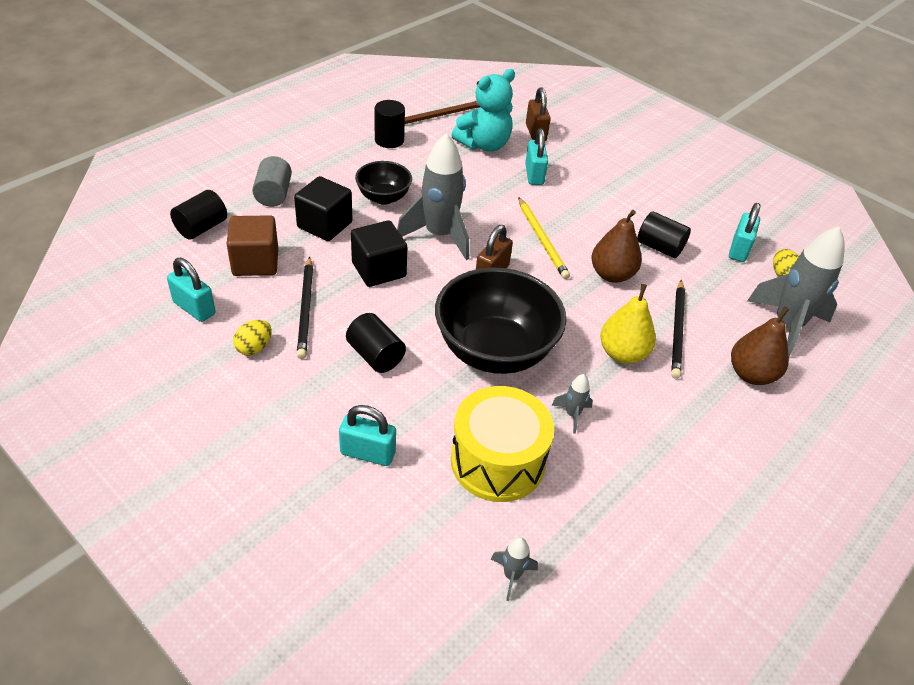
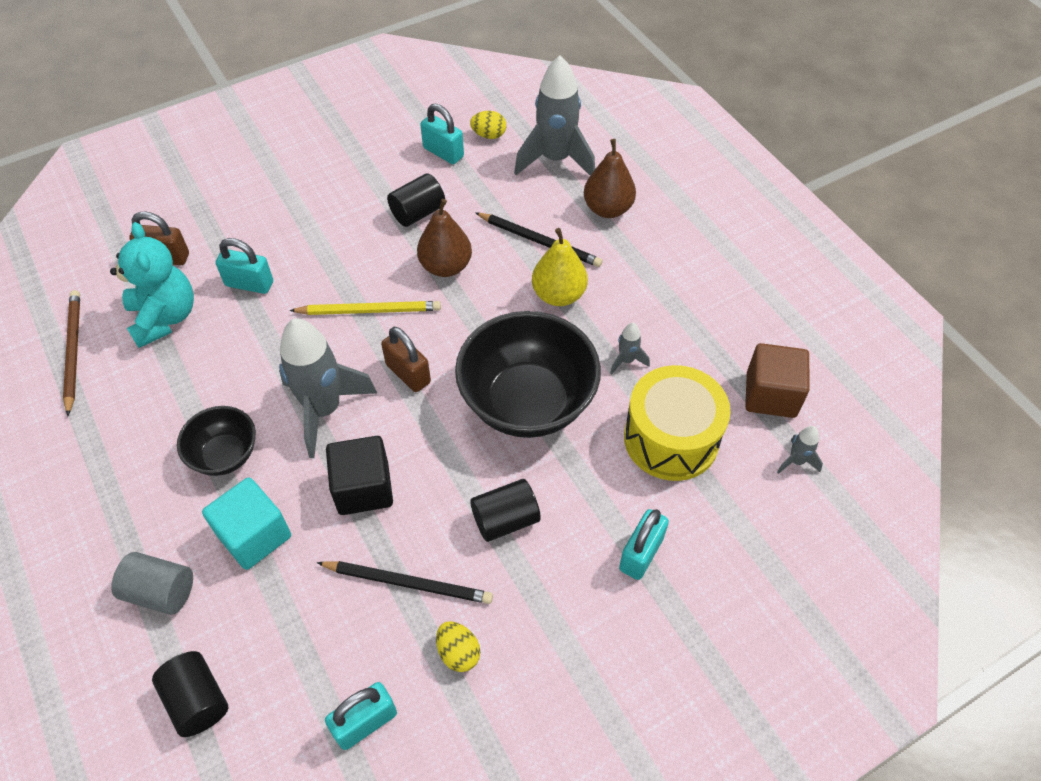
camera: 70 degrees left, 10 degrees up
brown cube [227,215,278,276] -> brown cube moved to [745,343,809,418]
black cube [294,176,352,241] -> turquoise cube [202,477,291,570]
black cylinder [374,100,405,148] -> none

